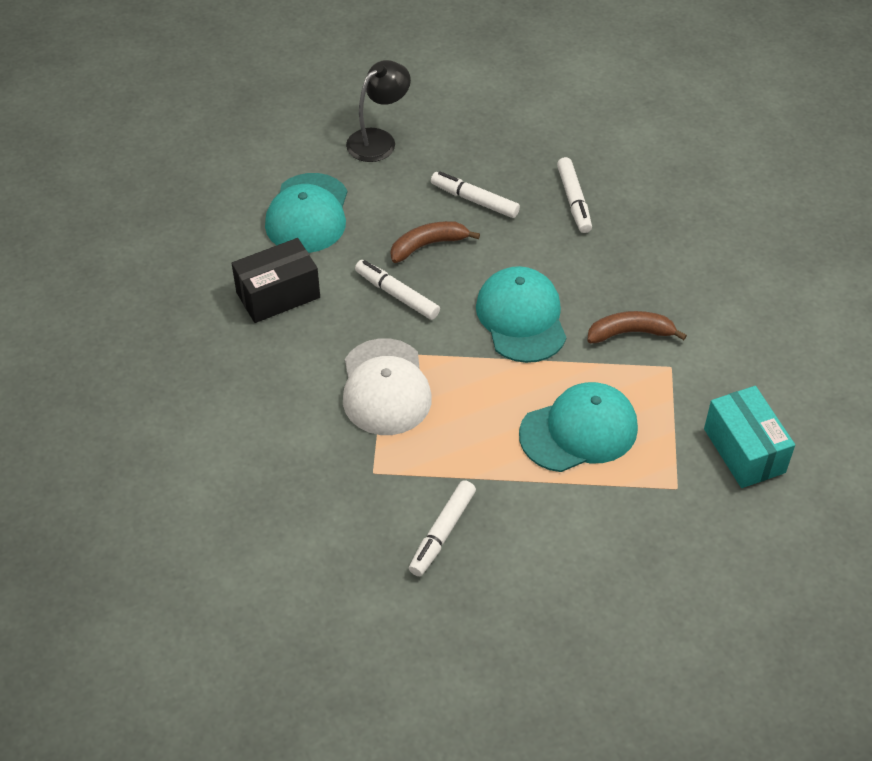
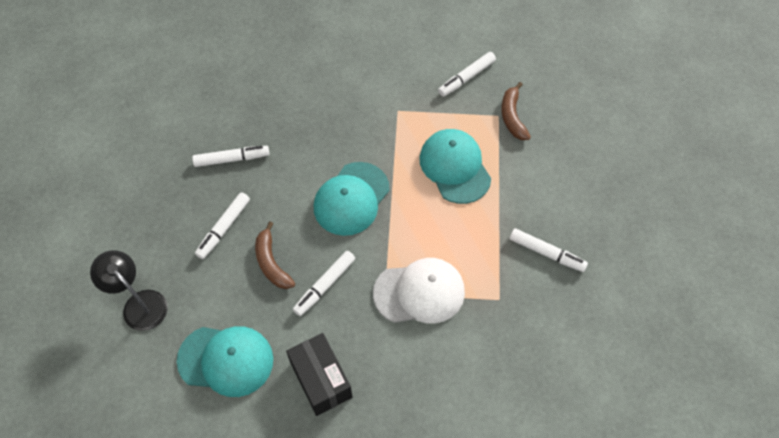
camera: 90 degrees left, 10 degrees up
turquoise cap [476,266,567,363] -> turquoise cap turned 45 degrees counterclockwise [314,162,389,236]
brown banana [587,311,687,343] -> brown banana moved to [501,82,531,140]
turquoise box [704,386,795,488] -> white marker [438,52,496,97]

